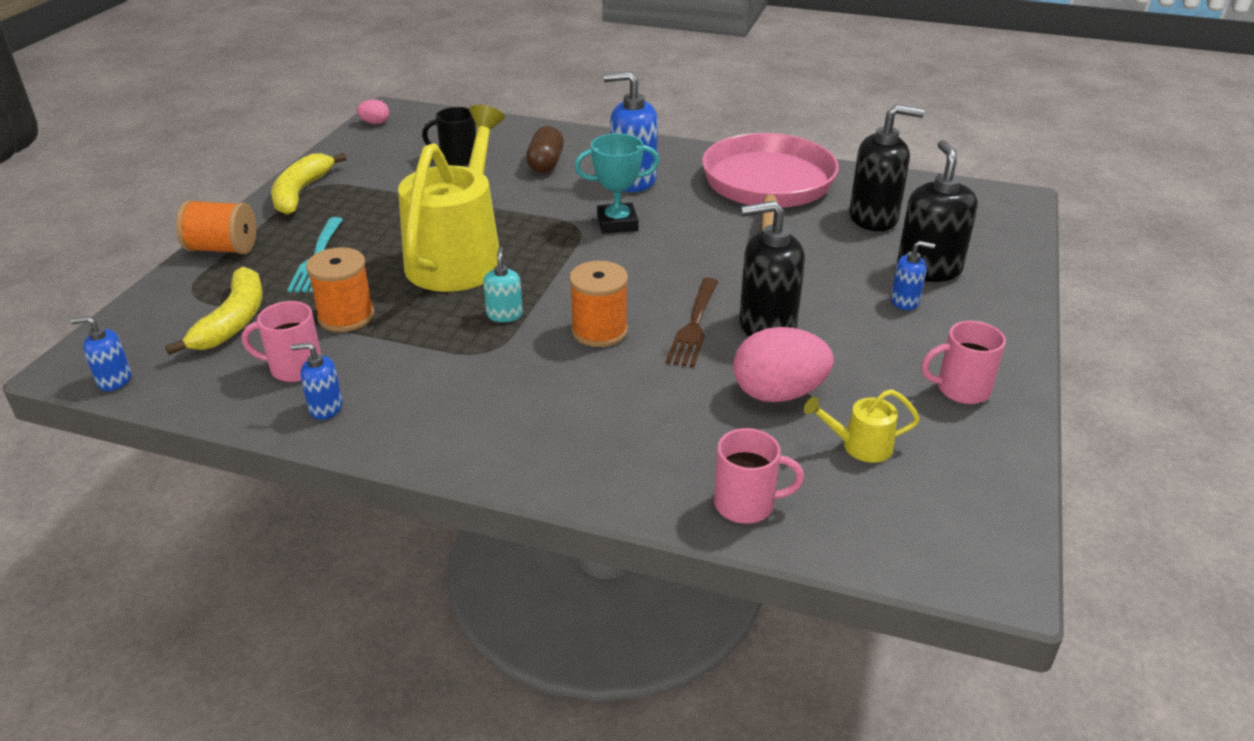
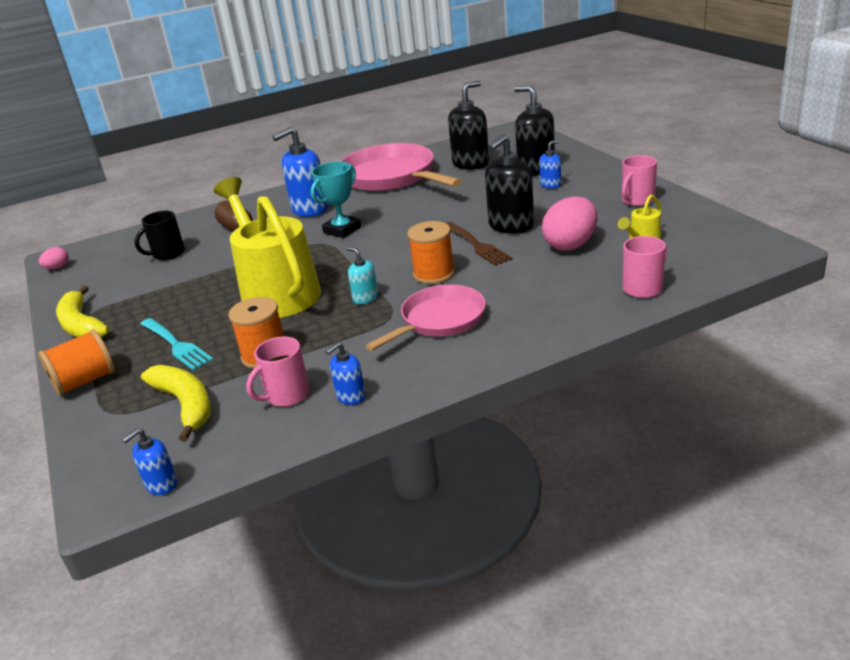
camera: 40 degrees left, 5 degrees down
none -> pink pan [366,285,486,351]

